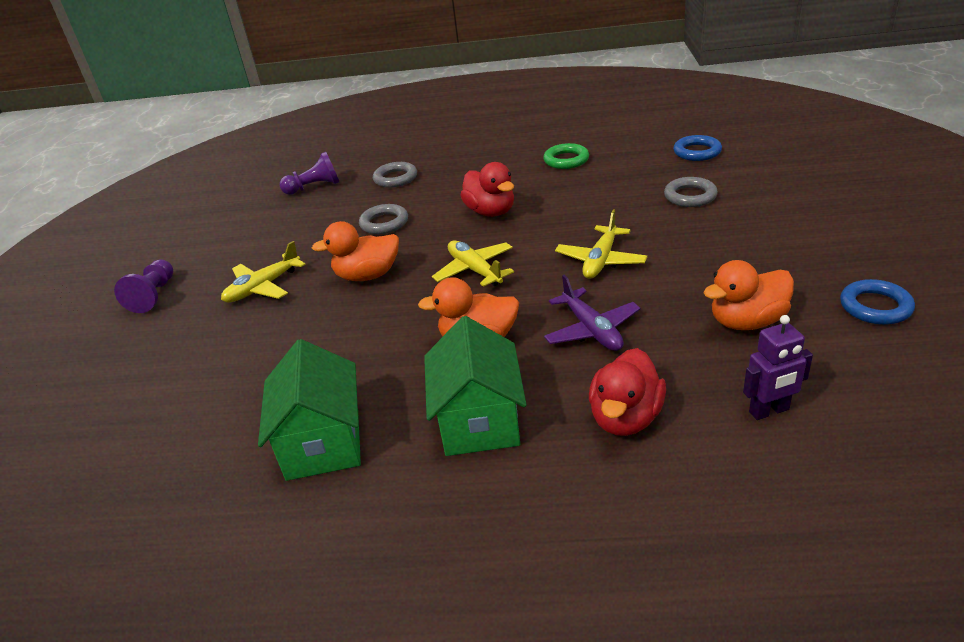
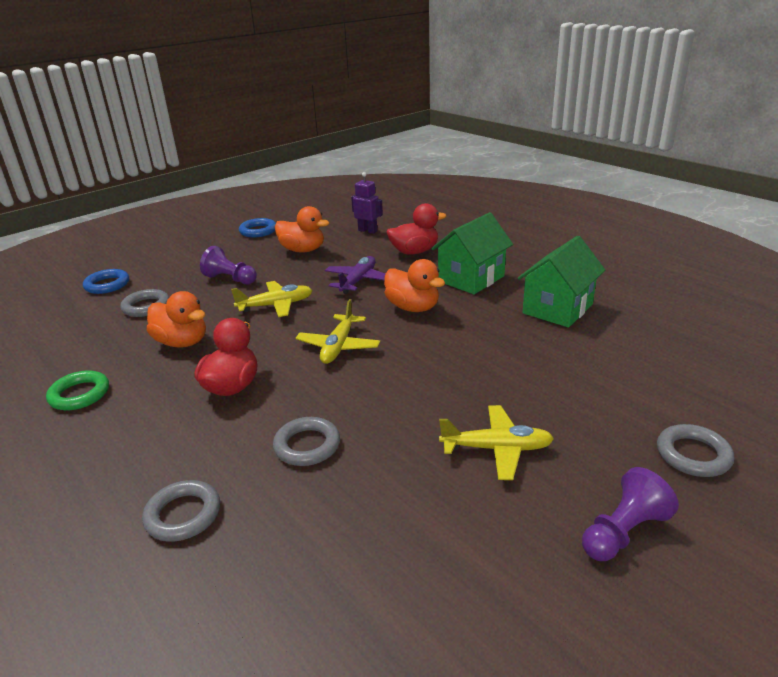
camera: 135 degrees left, 5 degrees down
purple pawn [280,152,339,195] -> purple pawn moved to [200,246,257,284]
orange duck [312,221,399,281] -> orange duck moved to [147,291,206,348]
blue ring [673,135,722,161] -> blue ring moved to [83,269,129,294]
none -> grey ring [657,424,734,477]

